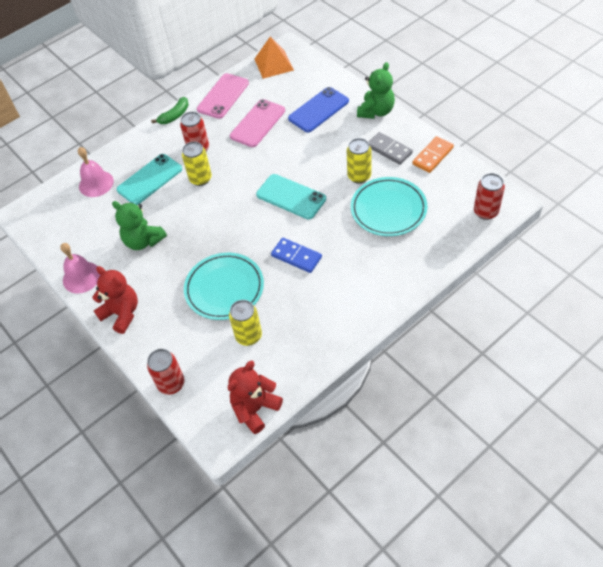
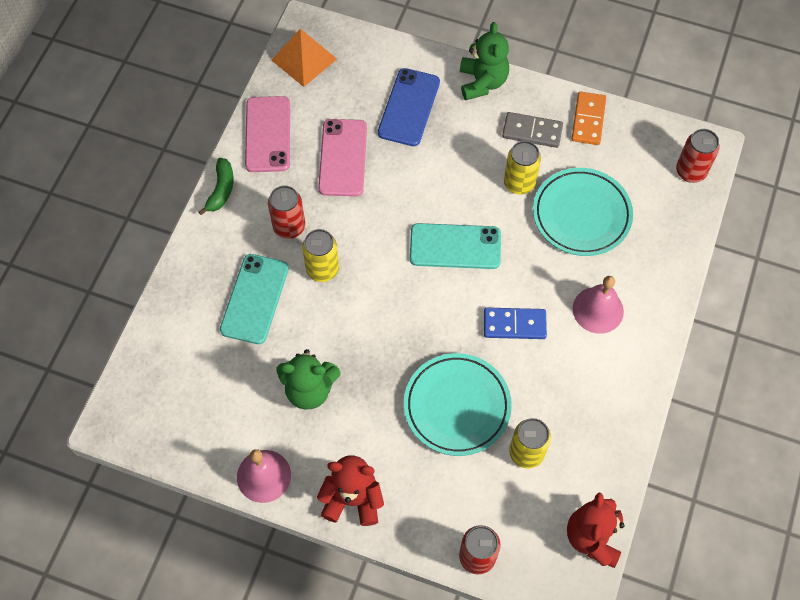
camera: 35 degrees left, 10 degrees up
pink bell [78,147,114,197] -> pink bell moved to [573,276,624,334]

